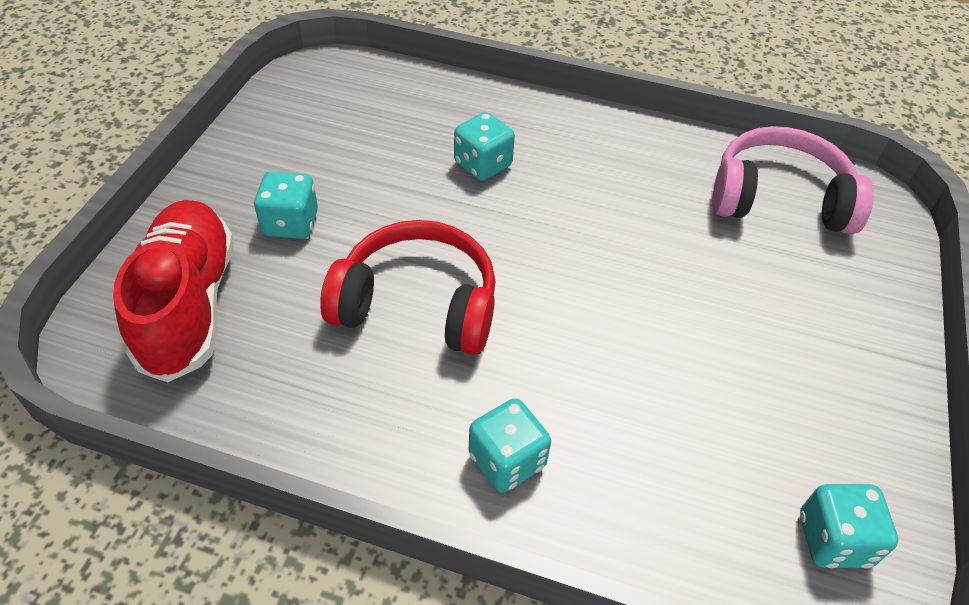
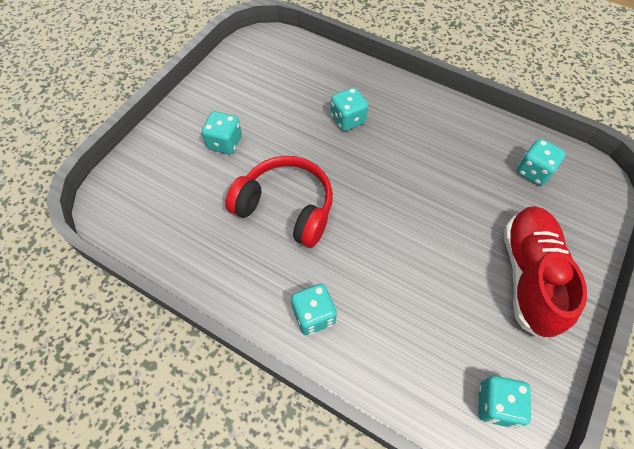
camera: 15 degrees right, 10 degrees up
red shoe [113,200,234,382] -> red shoe moved to [504,206,587,340]
pink headphones [713,126,874,234] -> turquoise dice [517,139,566,186]

